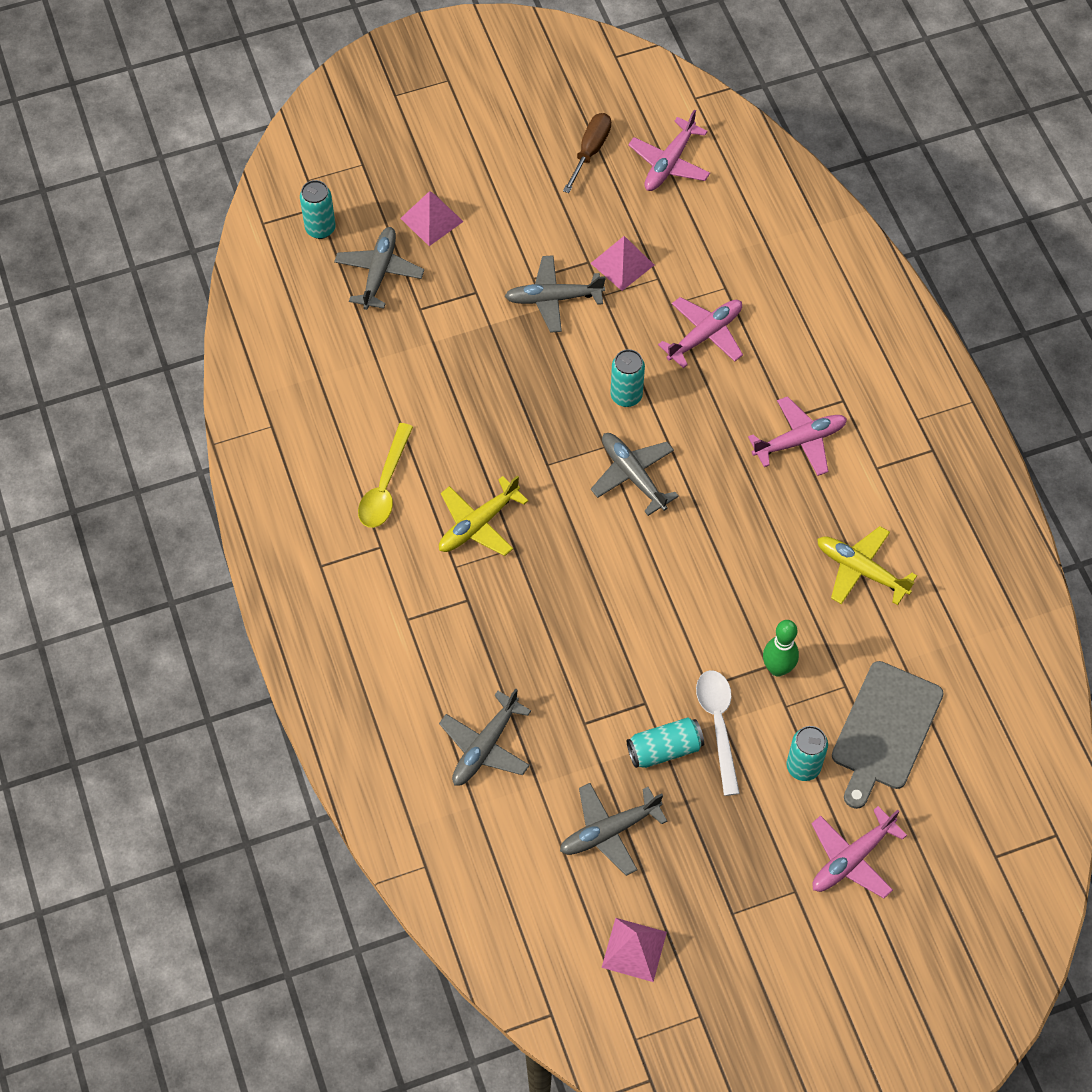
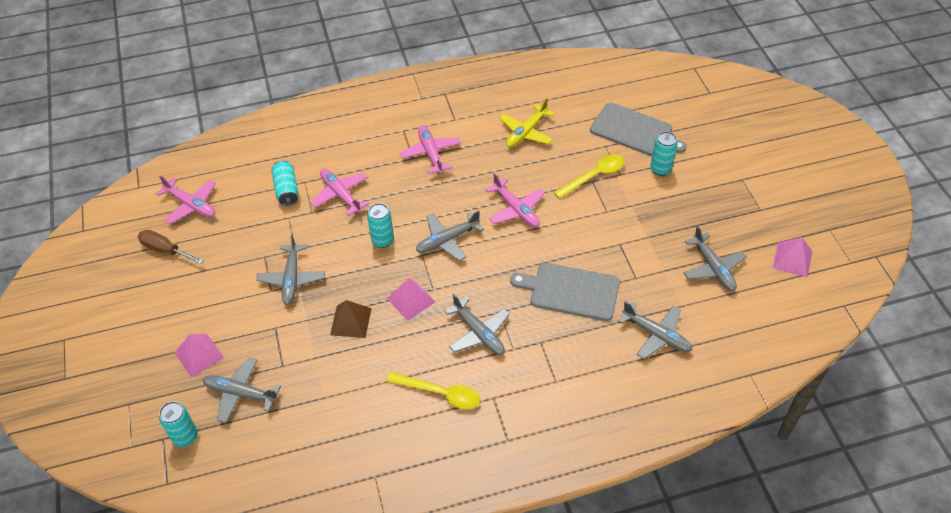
camera: 85 degrees left, 10 degrees down
yellow plane [439,475,528,556] -> grey plane [445,294,510,355]
pink pyramid [591,236,654,291] -> pink pyramid moved to [387,278,435,321]
turquoise can [627,717,704,768] -> turquoise can moved to [271,160,299,206]
white spoon [696,670,740,796] -> none
green bowling pin [763,620,799,677] -> yellow spoon [554,154,624,199]
pink plane [811,806,907,899] -> pink plane moved to [485,173,545,227]
none -> brown pyramid [330,300,372,338]
none -> grey cutting board [510,263,620,321]

